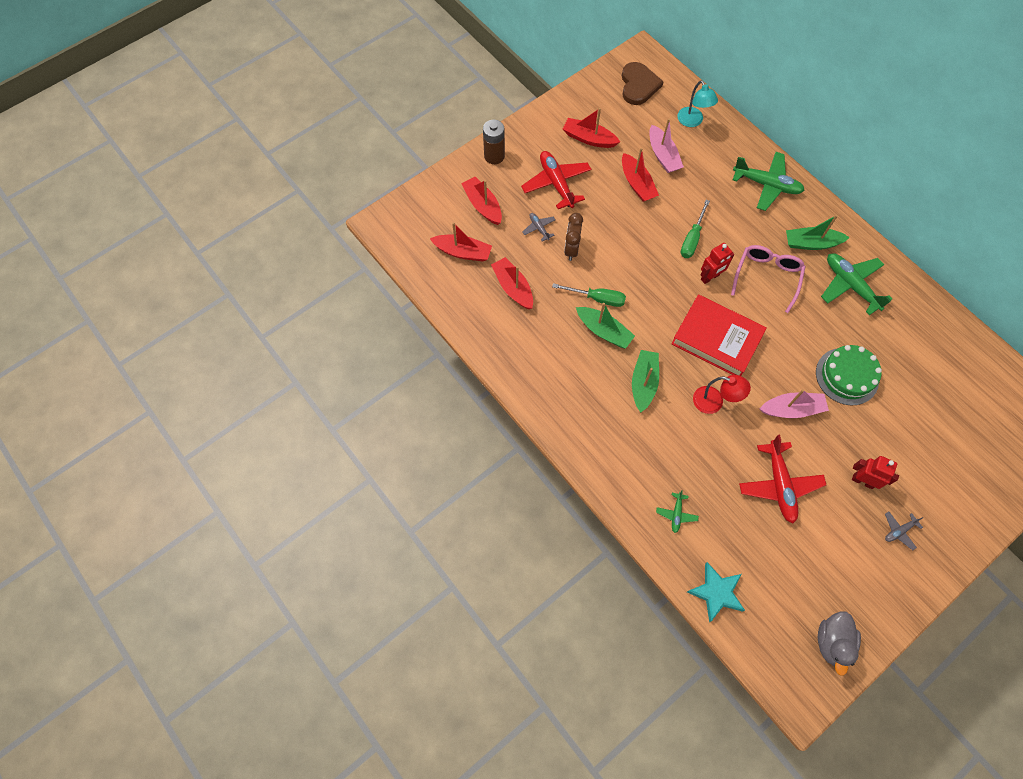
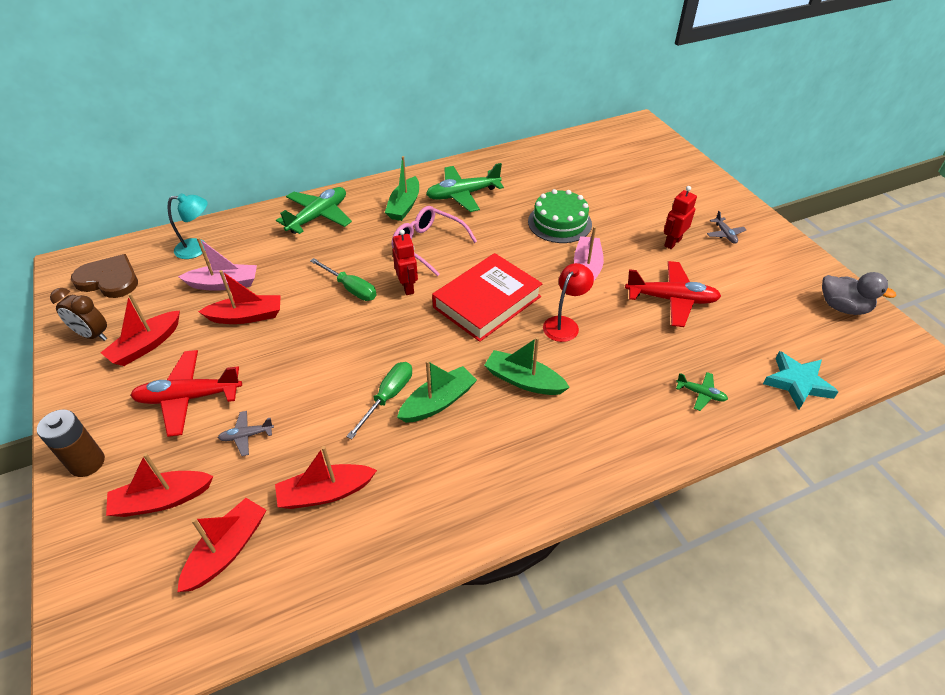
camera: 75 degrees left, 20 degrees down
brown clock [564,213,583,261] -> brown clock moved to [50,288,107,341]

